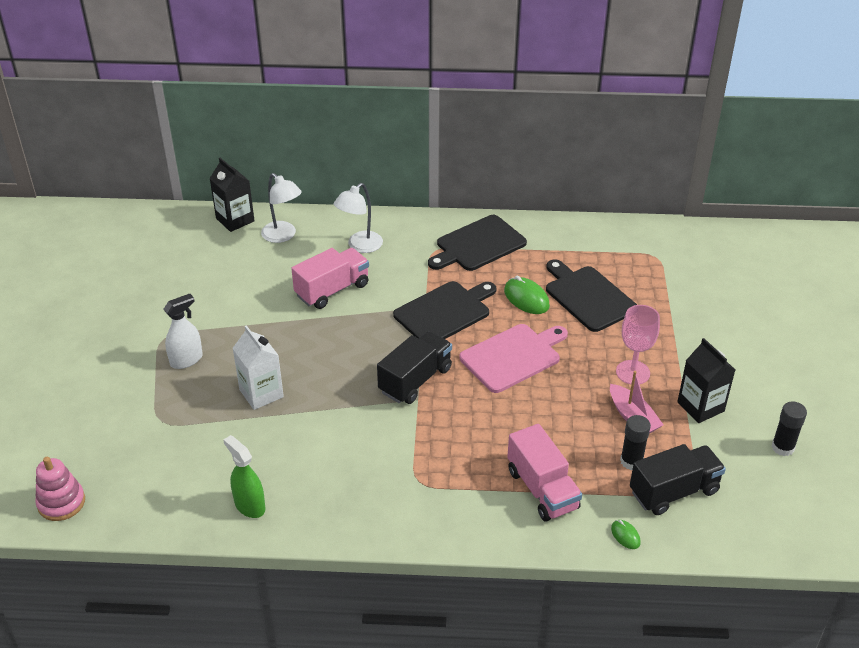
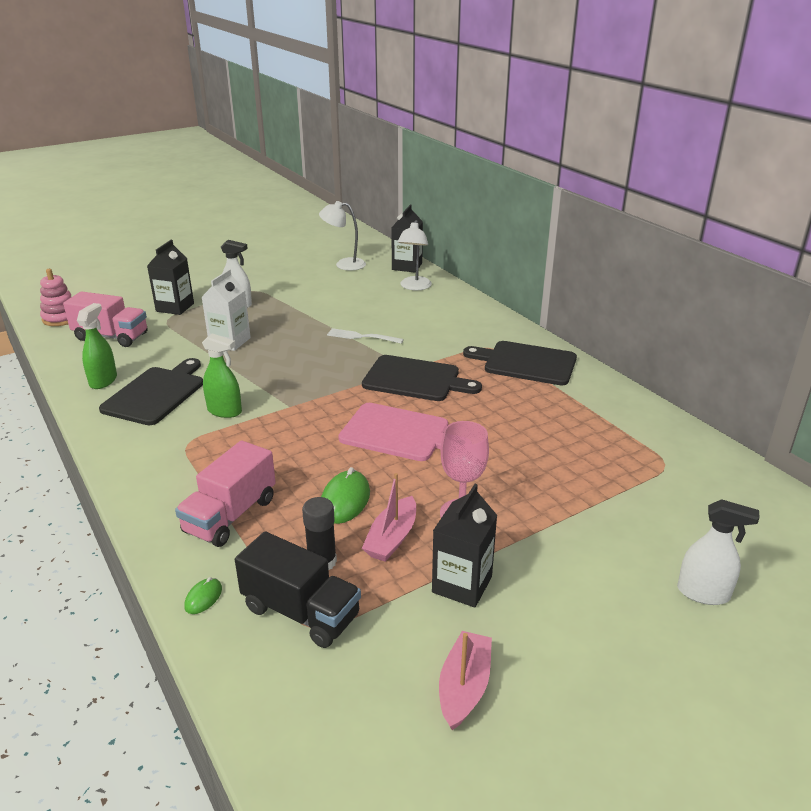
camera: 55 degrees right, 10 degrees down
pink truck [291,248,369,309] -> pink truck moved to [63,291,147,347]
white lamp [334,183,383,253] -> white lamp moved to [319,201,366,271]
black truck [377,331,452,404] -> none
green mouse [504,276,550,314] -> green mouse moved to [321,467,370,524]
black cutting board [546,259,637,332] -> black cutting board moved to [99,358,203,425]
black glue stick [771,402,807,456] -> pink boat [439,631,492,730]
none -> black carton [147,240,194,315]
none -> green spray bottle [202,333,242,418]
none -> white fork [327,328,404,344]
none -> white spray bottle [677,499,760,605]

